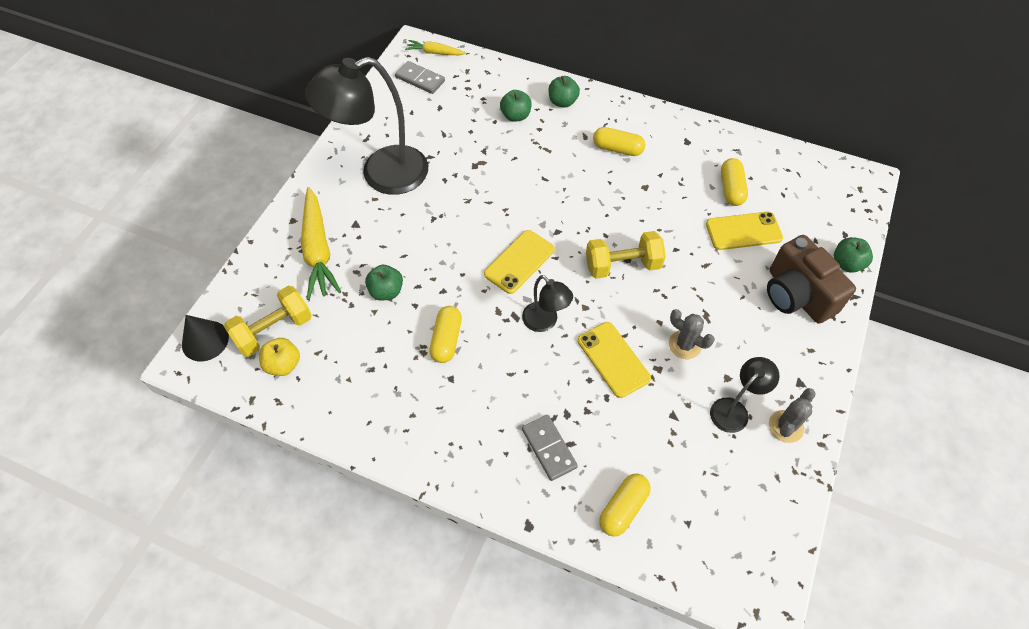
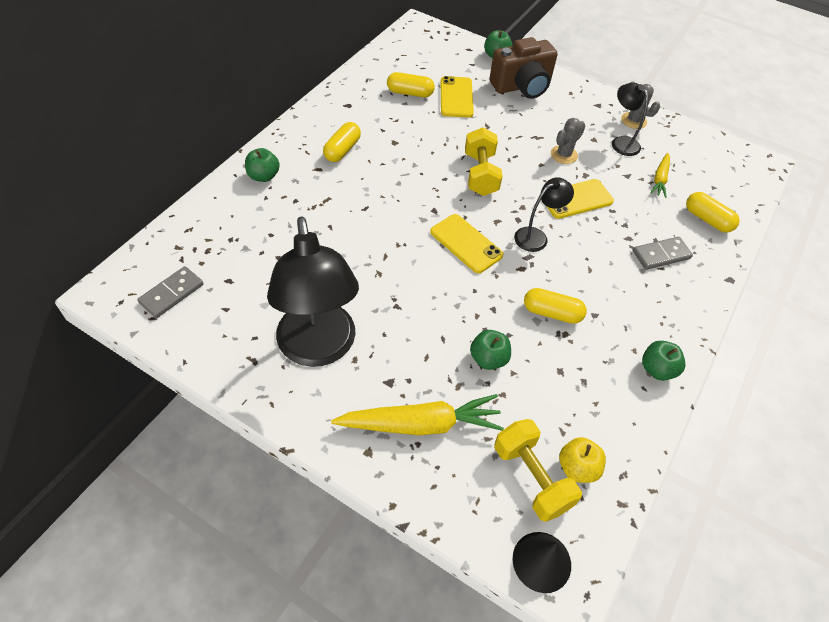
camera: 85 degrees left, 5 degrees down
yellow carrot [405,40,466,55] -> yellow carrot moved to [650,153,670,198]
green apple [500,90,532,122] -> green apple moved to [642,341,685,381]

